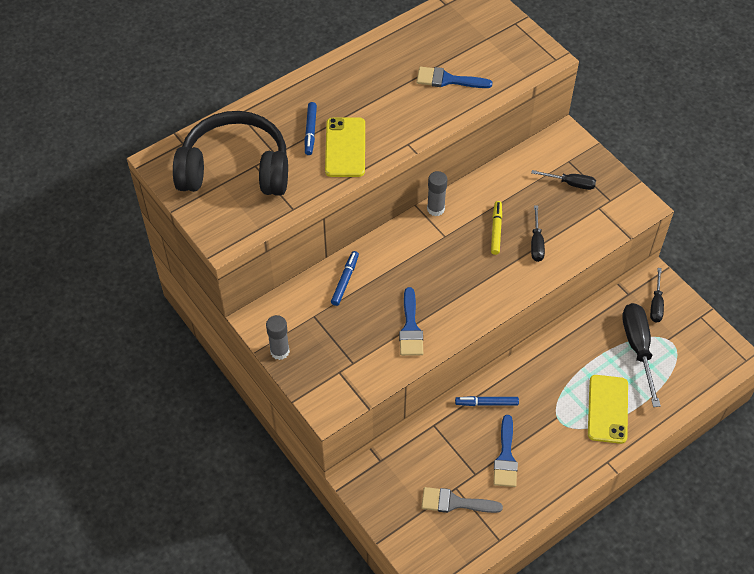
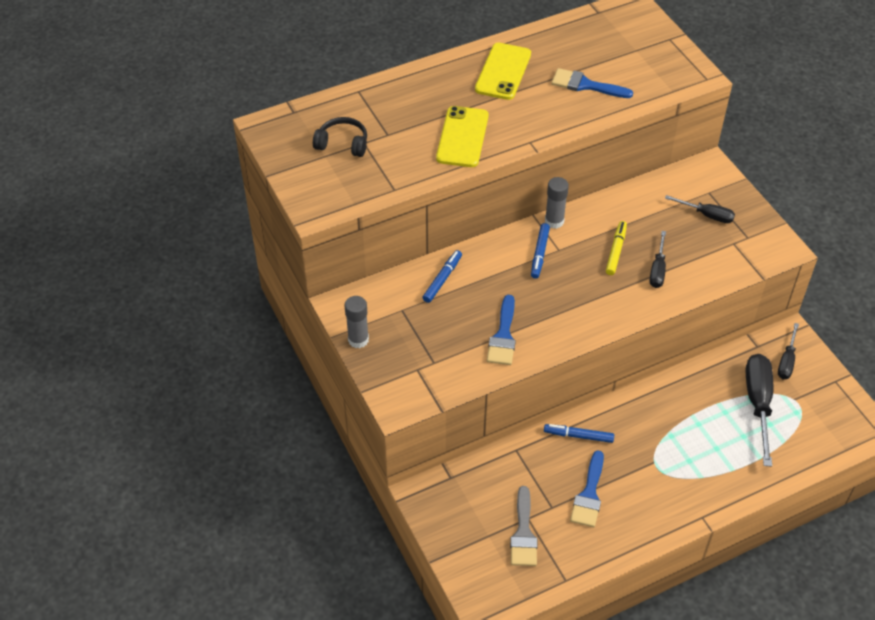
camera: 10 degrees right, 5 degrees down
black headphones [173,111,288,196] -> black headphones [313,117,367,157], size x0.44
blue marker [305,102,317,155] -> blue marker moved to [531,223,550,279]
grey brush [421,487,503,513] -> grey brush turned 105 degrees counterclockwise [510,486,537,566]
yellow phone [588,375,628,444] -> yellow phone moved to [475,43,531,100]

